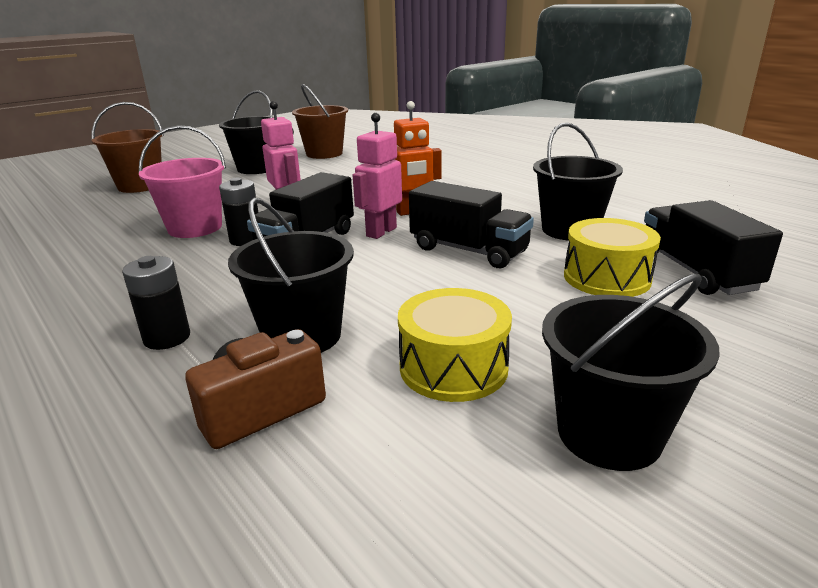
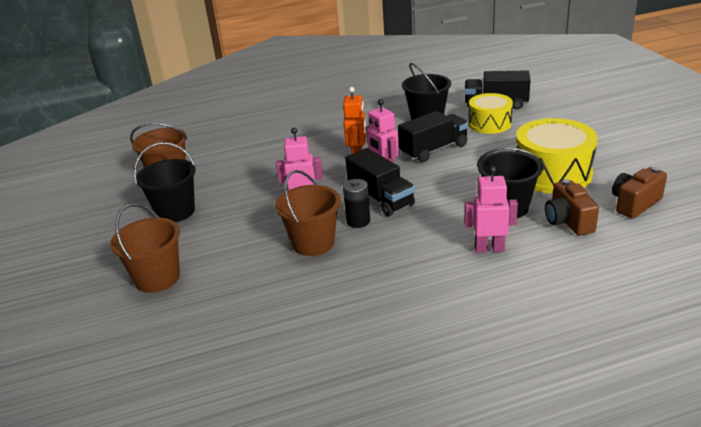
camera: 65 degrees left, 5 degrees up
black battery [122,256,190,350] -> pink robot [464,166,518,253]
pink bucket [139,125,226,238] -> brown bucket [275,170,341,256]
yellow drum [398,288,512,402] -> yellow drum [516,118,598,194], size x1.55
black bucket [542,274,720,471] -> none
none -> brown camera [612,167,667,218]

